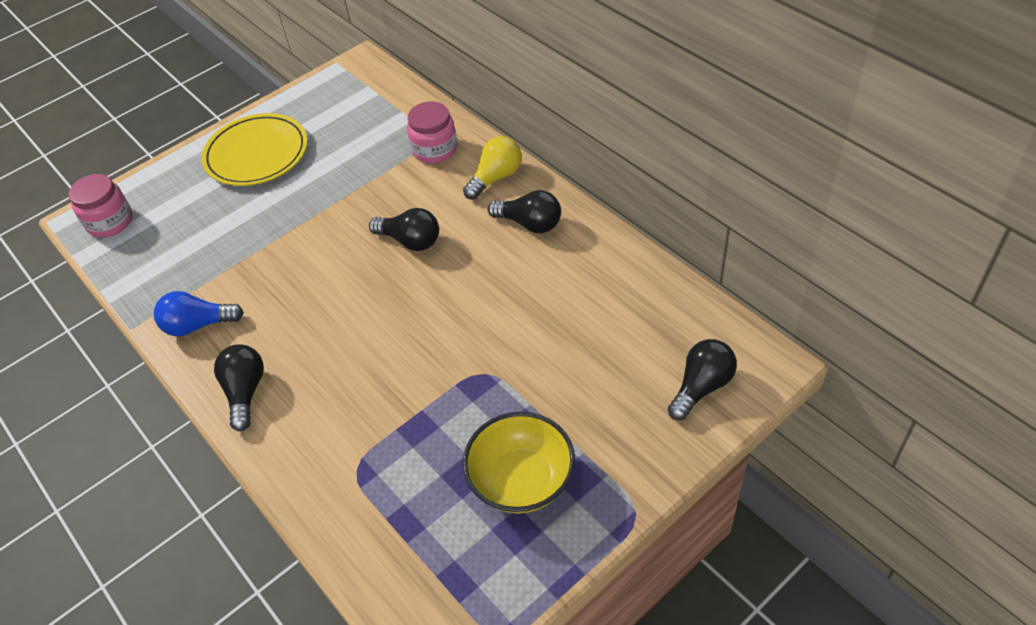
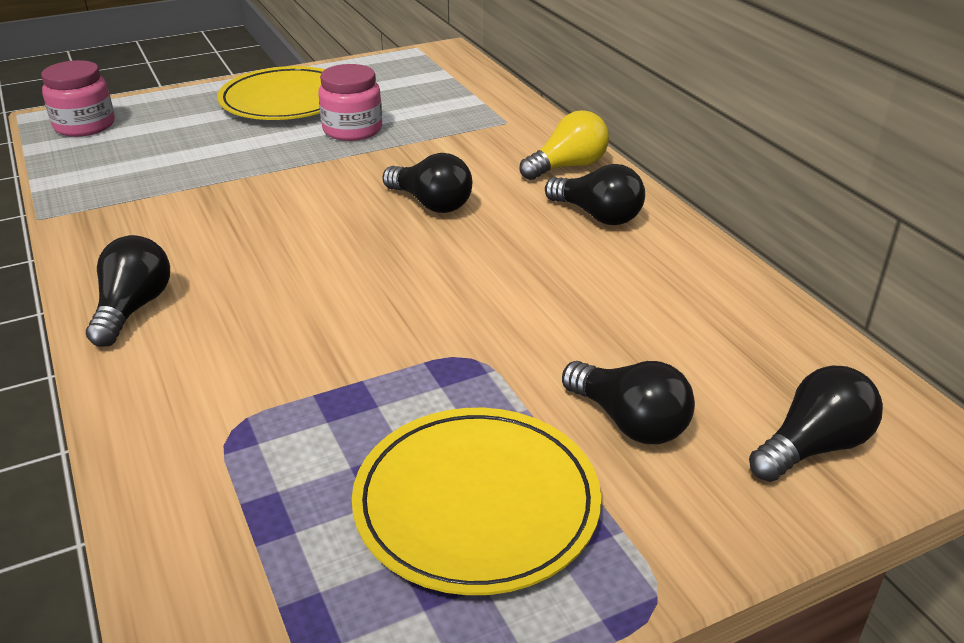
camera: 10 degrees right, 15 degrees down
blue light bulb [154,291,244,336] -> none
pink jar [407,101,457,164] -> pink jar moved to [318,64,382,141]
yellow bowl [463,412,575,514] -> yellow plate [352,408,601,595]
none -> black light bulb [562,361,695,444]

